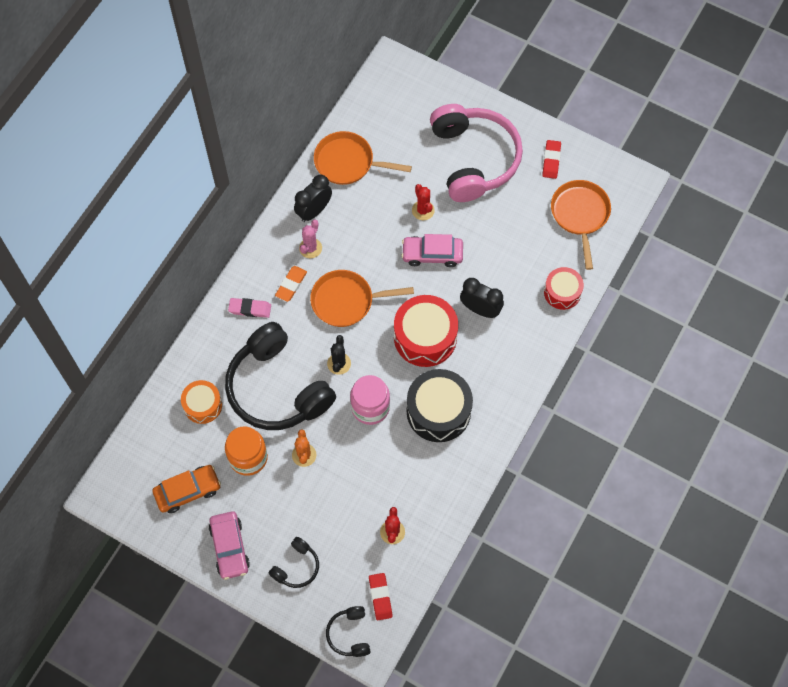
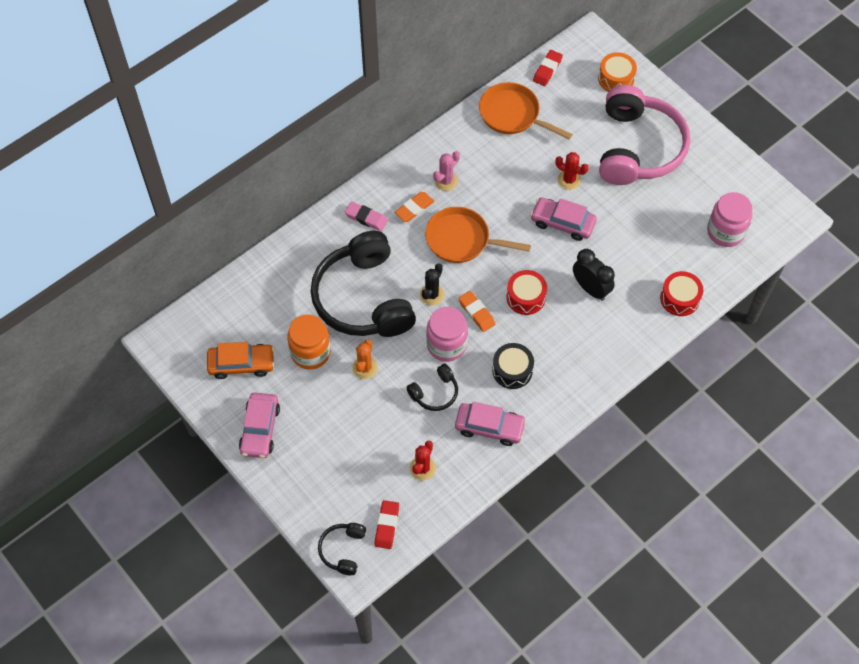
camera: 20 degrees right, 5 degrees down
orange drum [181,380,222,424] -> orange drum moved to [598,52,637,92]
black headphones [269,537,319,588] -> black headphones moved to [406,364,458,411]
black clock [294,175,332,222] -> none
red drum [394,295,458,367] -> red drum [506,270,547,315], size x0.60
black drum [407,369,473,442] -> black drum [492,343,534,389], size x0.60
red cactus [412,184,435,220] -> red cactus turned 60 degrees counterclockwise [555,152,589,190]
red eraser [542,140,561,179] -> red eraser moved to [533,50,563,86]
orange pan [551,180,611,270] -> pink jar [707,192,752,247]
none -> pink car [455,402,526,446]
none -> orange eraser [458,291,495,332]

